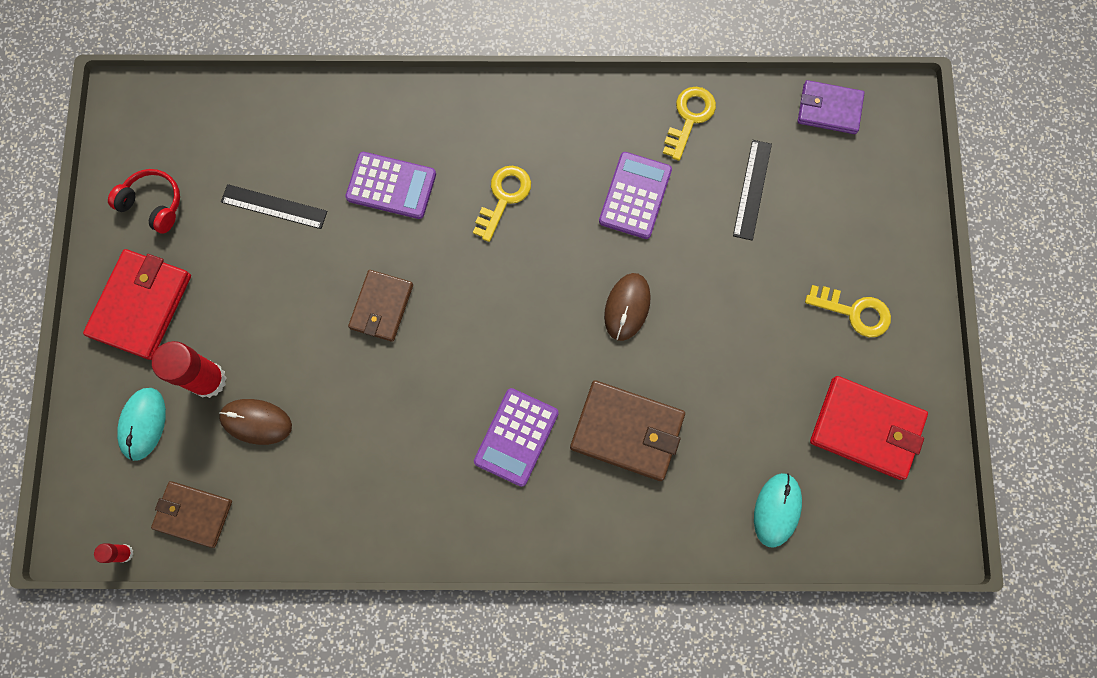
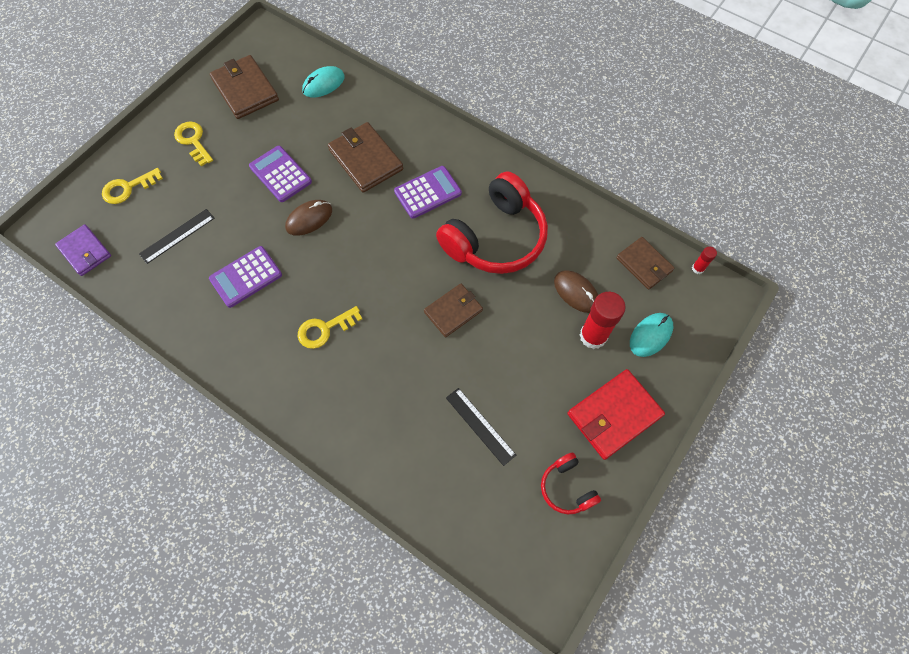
camera: 145 degrees left, 10 degrees down
purple calculator [345,152,436,219] -> purple calculator moved to [249,146,312,202]
yellow key [663,87,716,161] -> yellow key moved to [102,168,163,204]
red wallet [810,376,928,480] -> brown wallet [209,55,279,119]
none -> red headphones [436,171,548,274]

